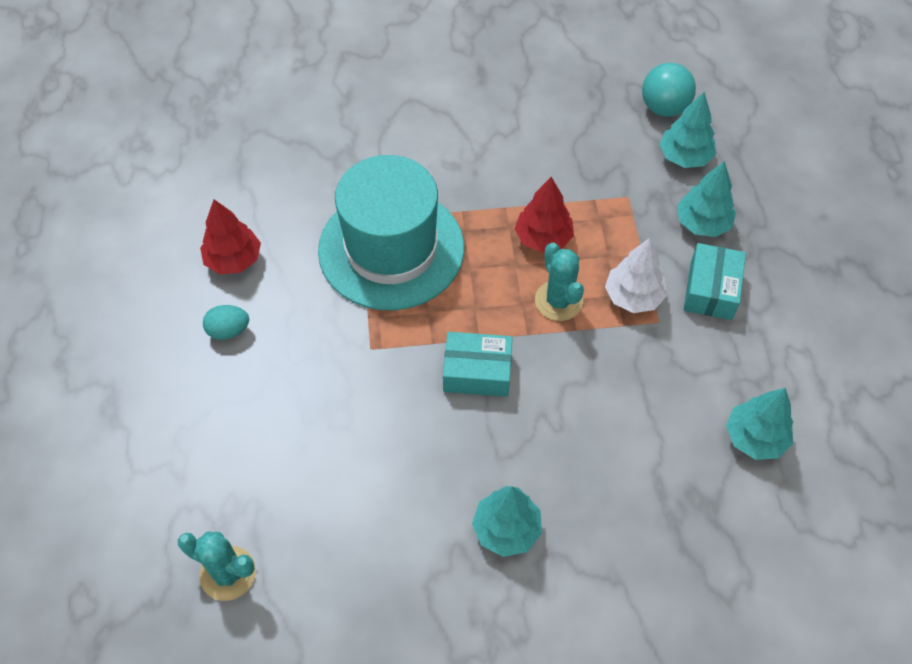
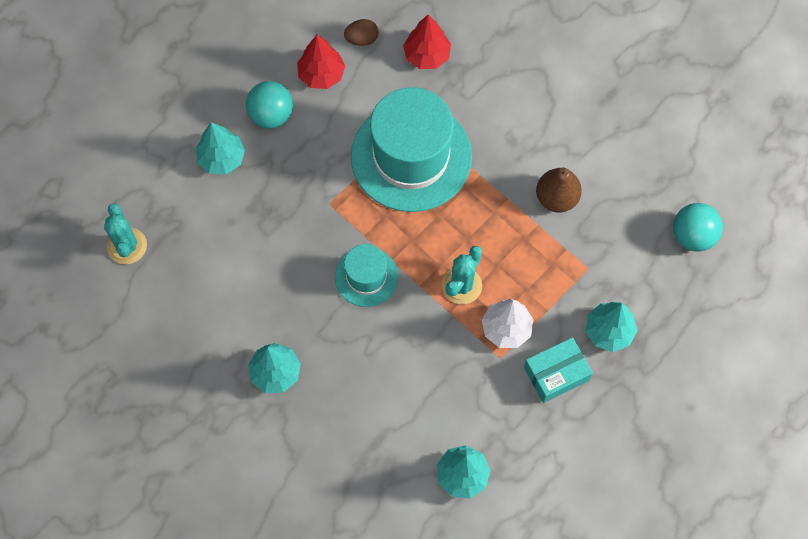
camera: 50 degrees right, 10 degrees up
turquoise egg [203,305,249,340] -> turquoise ball [246,81,293,129]
turquoise box [443,332,513,397] -> turquoise hat [335,244,398,307]
red tree [515,177,574,253] -> red tree moved to [403,14,451,69]
turquoise tree [659,92,716,168] -> turquoise tree moved to [196,122,245,174]
none -> brown egg [344,19,379,46]
none -> brown pear [536,167,582,213]

